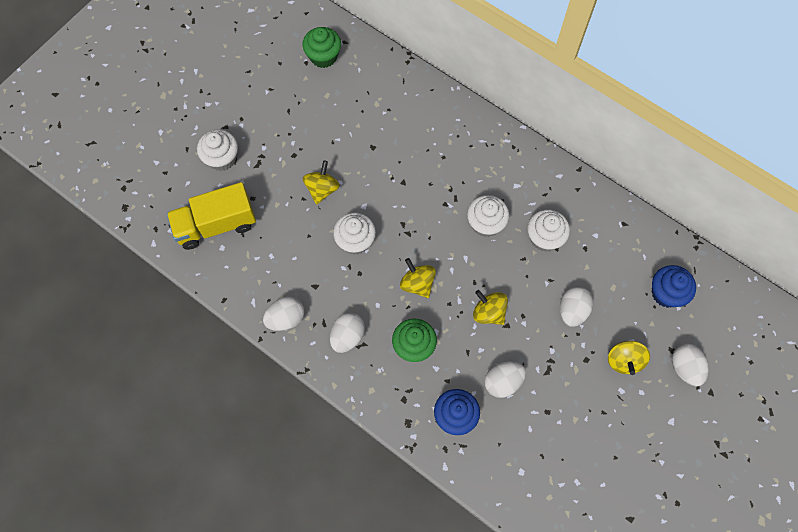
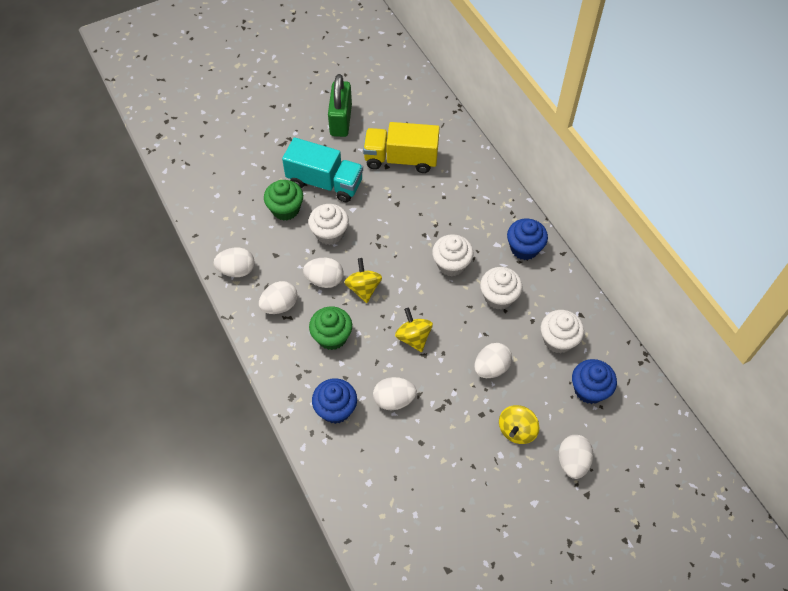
camera: 25 degrees right, 10 degrees down
yellow truck [167,182,256,250] -> yellow truck moved to [363,122,440,173]
white cupcake [197,129,238,171] -> white cupcake moved to [541,310,584,354]
green cupcake [302,27,341,68] -> green cupcake moved to [264,180,303,221]
yellow spinning top [303,160,340,205] -> turquoise truck [282,137,363,202]
none -> white egg [303,258,343,288]
none -> green padlock [328,74,352,137]
none -> blue cupcake [507,219,548,260]

